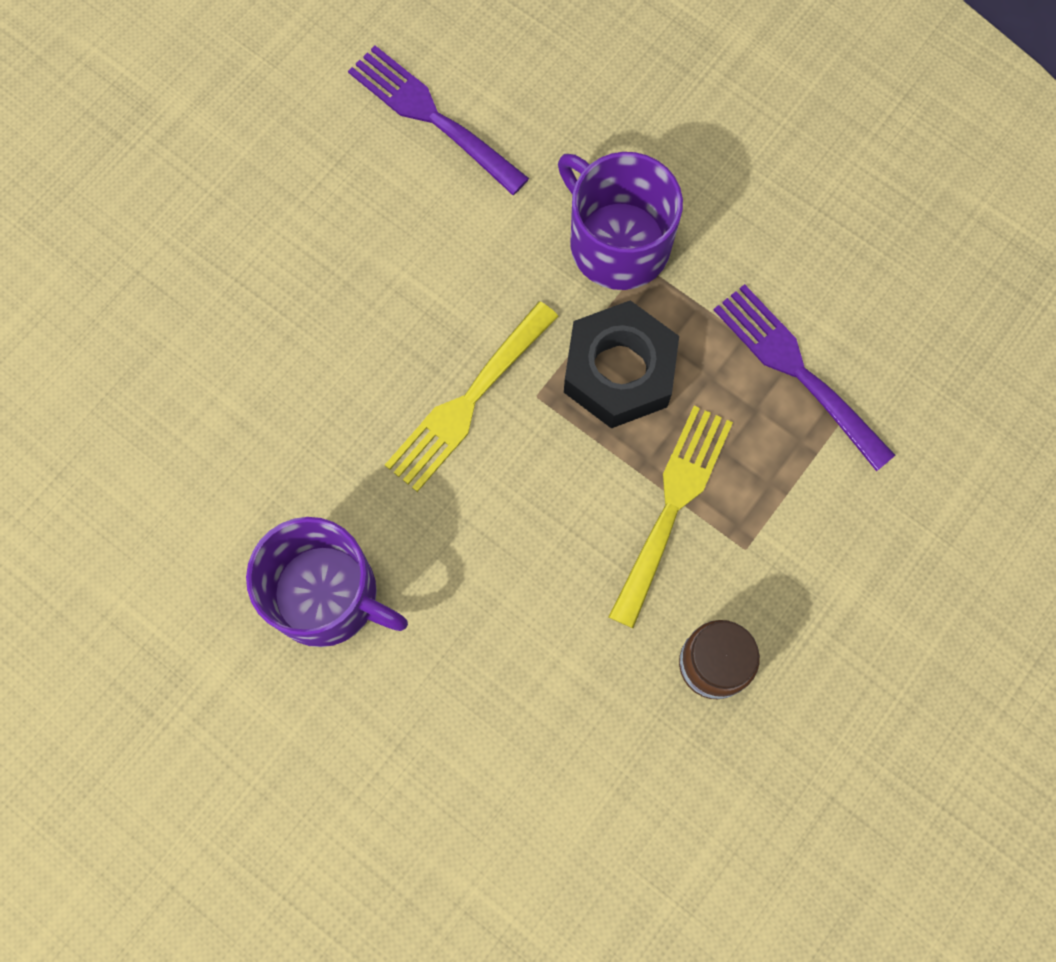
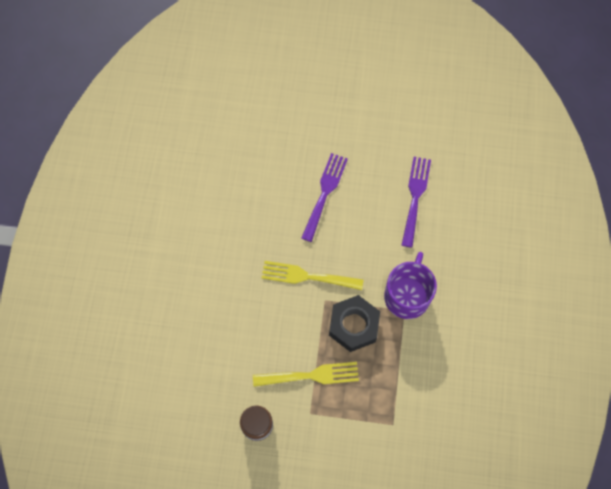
camera: 60 degrees right, 5 degrees down
purple mug [246,517,408,647] -> none
purple fork [714,284,895,471] -> purple fork moved to [301,153,348,242]

